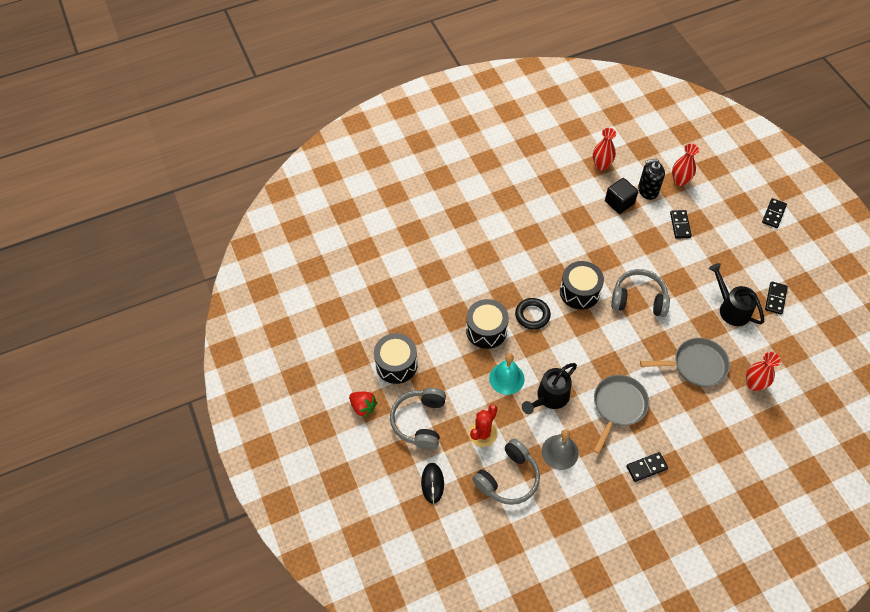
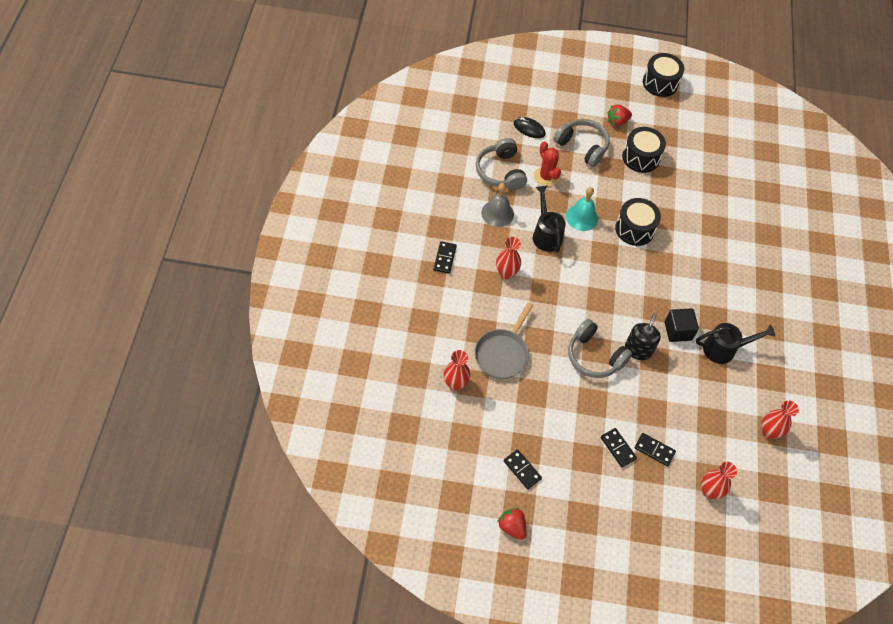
camera: 115 degrees right, 0 degrees up
black ring [515,298,551,330] -> none
black drum [560,261,604,310] -> black drum moved to [643,53,684,97]
grey pan [593,375,649,454] -> red vase [496,237,521,279]
black cube [605,178,638,214] -> black cube moved to [665,308,699,342]
grey headphones [611,269,670,317] -> grey headphones turned 90 degrees clockwise [568,319,632,378]
black soap dispenser [638,159,665,200] -> black soap dispenser moved to [625,313,661,360]
black watering can [709,263,764,326] -> black watering can moved to [696,323,775,364]
black domino [762,198,787,228] -> black domino moved to [601,428,637,467]
none -> red strawberry [497,508,527,540]

